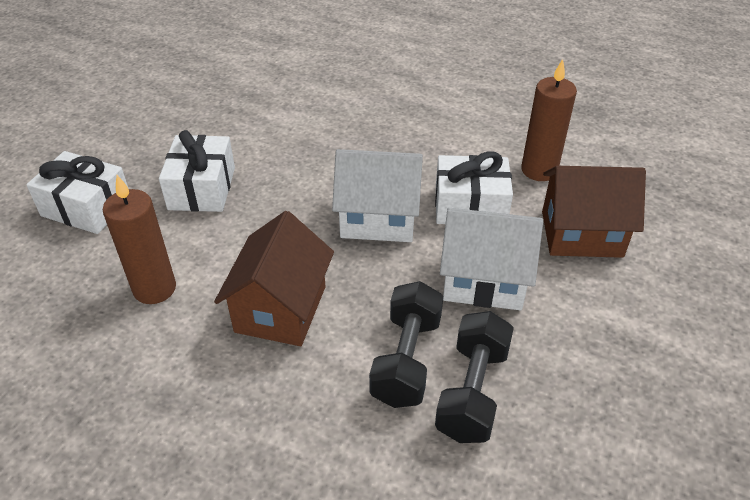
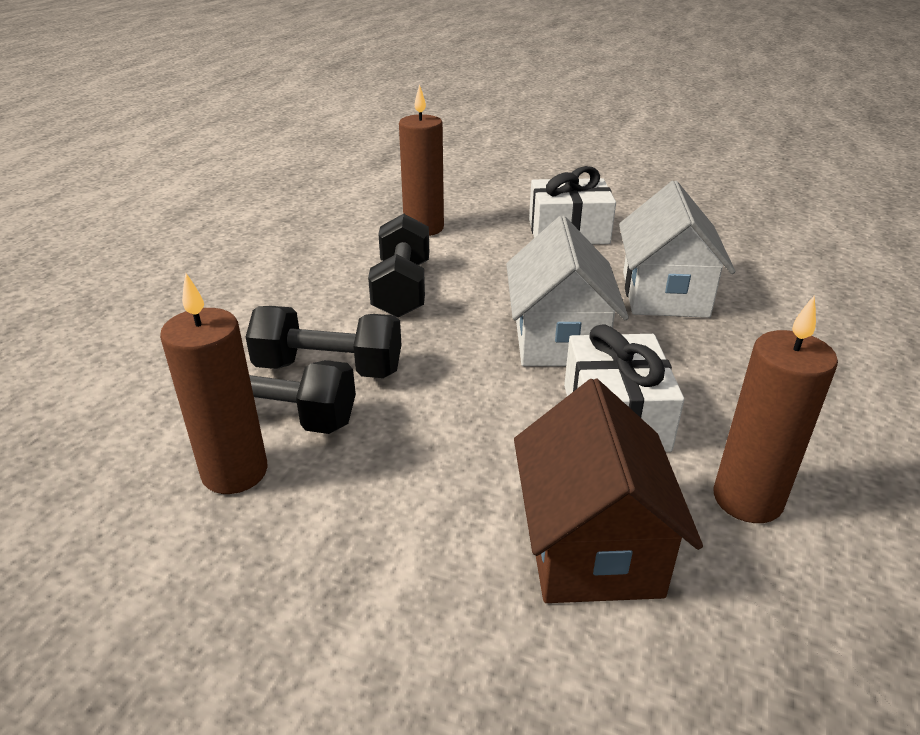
camera: 85 degrees right, 10 degrees down
white gift [26,151,128,234] -> none
brown house [214,211,334,346] -> black dumbbell [368,214,429,318]
white house [440,208,543,310] -> white house moved to [619,181,735,318]
none -> brown candle [160,272,268,494]

